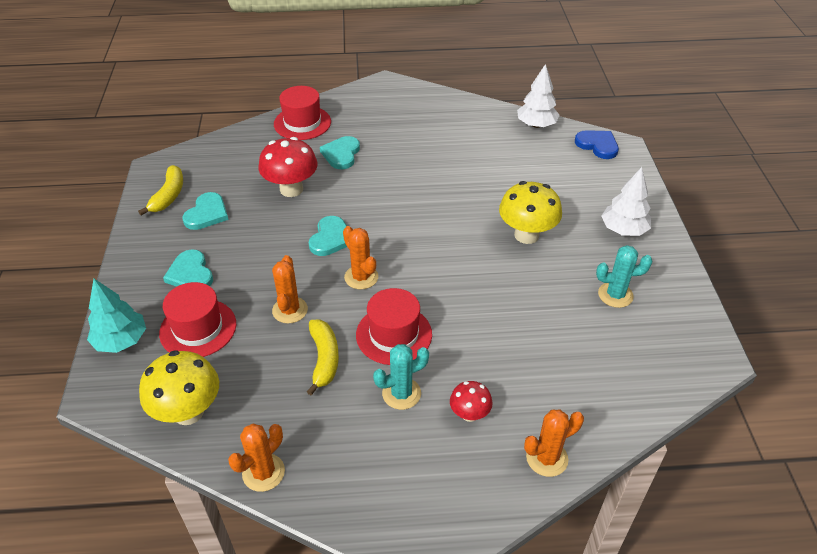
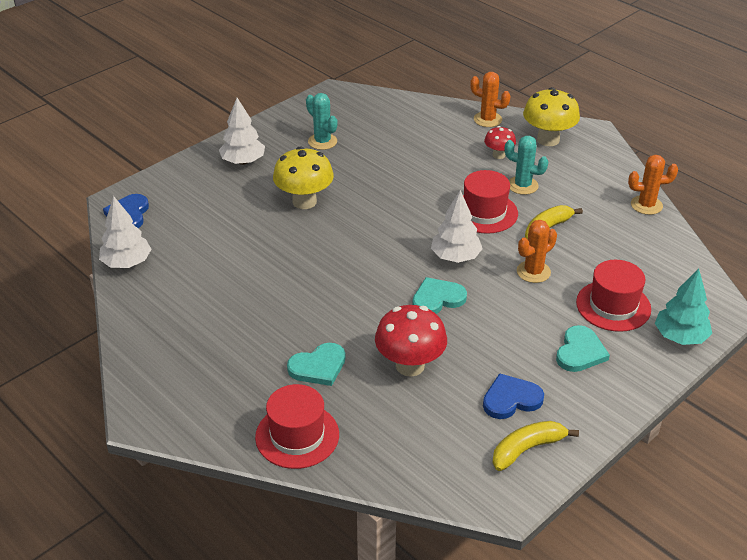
camera: 130 degrees left, 5 degrees down
yellow mushroom [139,350,219,425] -> yellow mushroom moved to [523,87,580,146]
turquoise heart [182,192,229,230] -> blue heart [483,373,544,419]
orange cactus [343,226,378,289] -> white tree [431,190,483,263]

